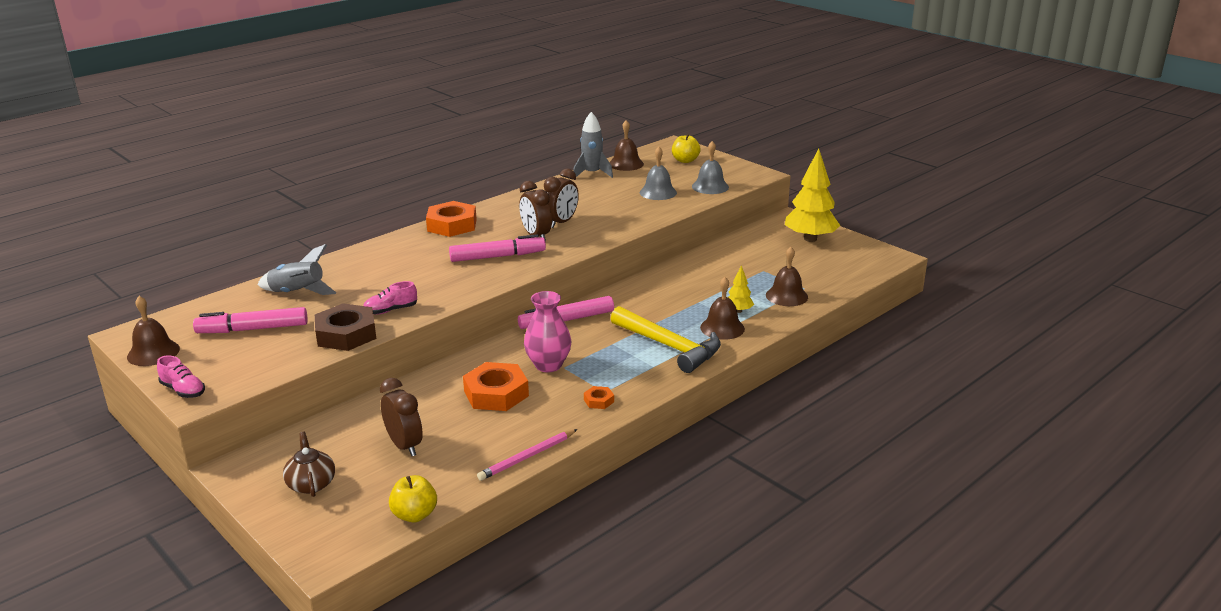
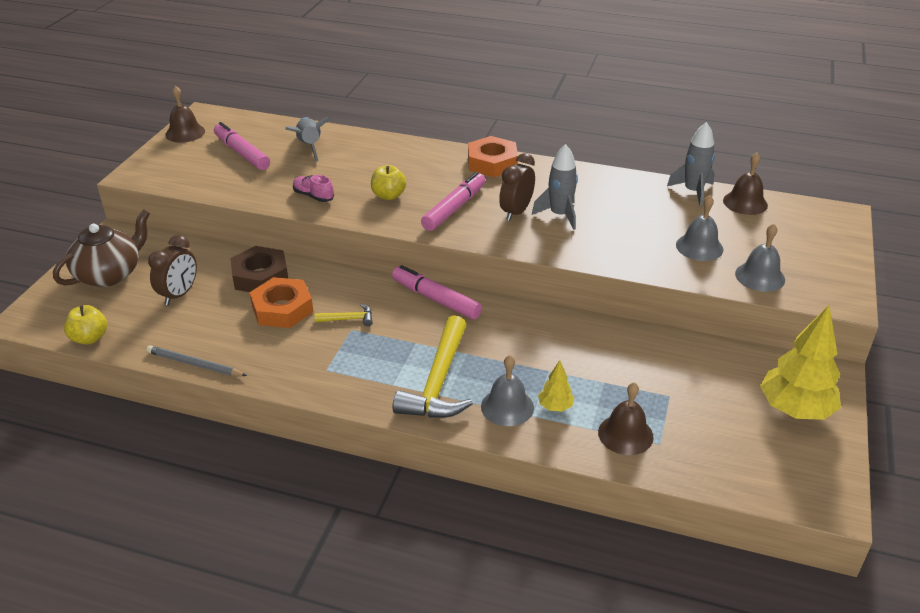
camera: 60 degrees right, 10 degrees up
pink shoe [157,355,205,398] -> none
brown teapot [283,432,335,497] -> brown teapot [53,210,150,287], size x1.67
brown nut [315,303,376,351] -> brown nut moved to [230,246,288,292]
pink marker [449,234,546,262] -> pink marker turned 105 degrees counterclockwise [421,172,486,231]
pink pencil [477,429,578,481] -> grey pencil [146,345,247,376]
pink vase [524,291,572,372] -> yellow hammer [314,304,373,326]
brown clock [544,169,579,228] -> grey rocket [532,144,578,230]
orange nut [584,386,614,409] -> none
yellow apple [672,134,701,163] -> yellow apple moved to [371,165,406,200]
brown bell [700,277,745,340] -> grey bell [481,355,534,426]

